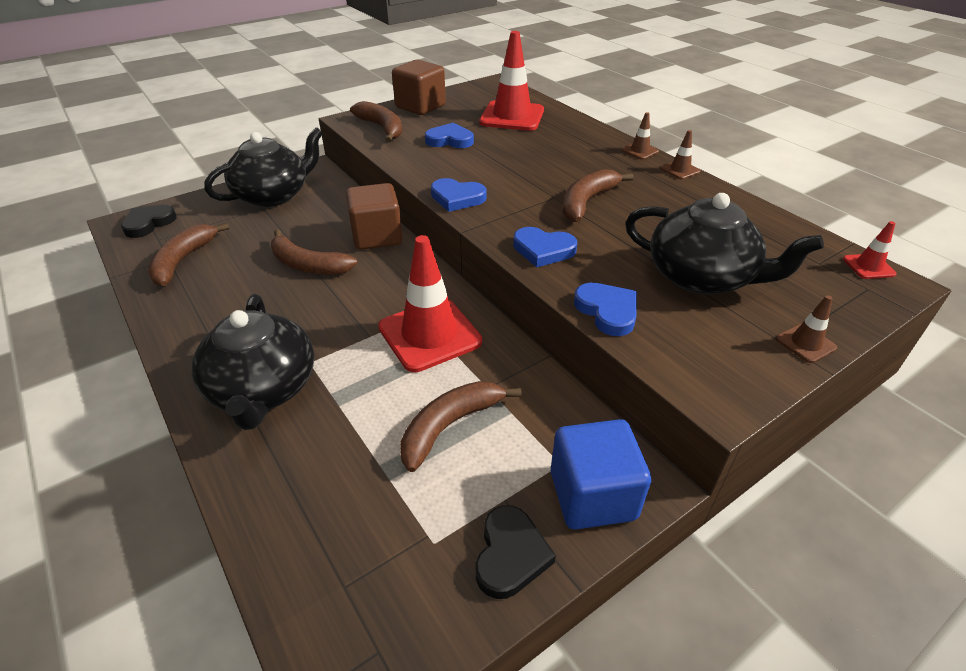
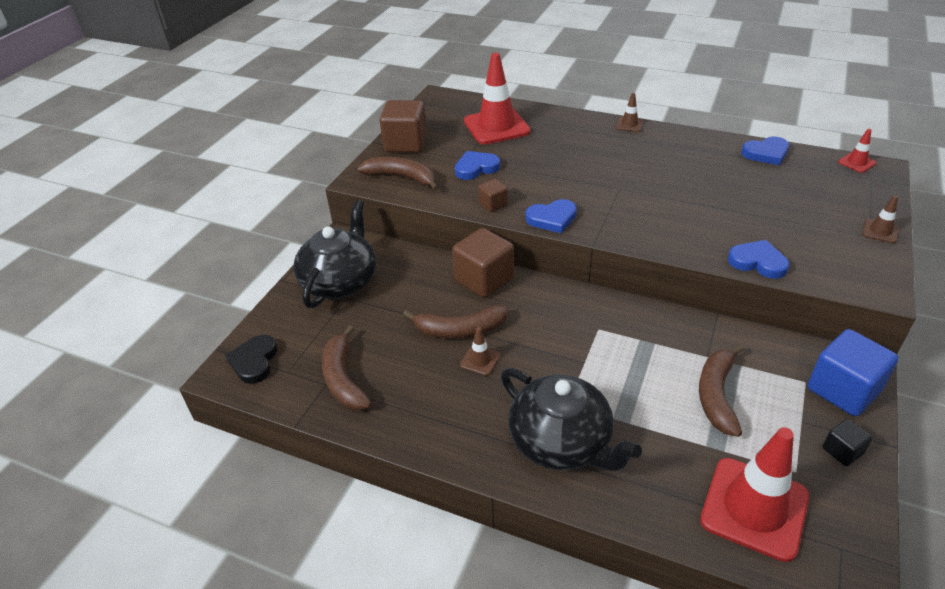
camera: 30 degrees left, 0 degrees up
red traffic cone [378,235,482,372] -> red traffic cone moved to [700,427,809,562]
black heart [476,505,556,599] -> black cube [823,419,872,466]
blue heart [513,227,577,267] -> blue heart moved to [741,136,789,165]
brown banana [563,169,634,222] -> none
black teapot [625,193,824,295] -> none
brown traffic cone [661,130,701,179] -> brown traffic cone moved to [460,327,500,376]
none -> brown cube [478,179,508,212]

